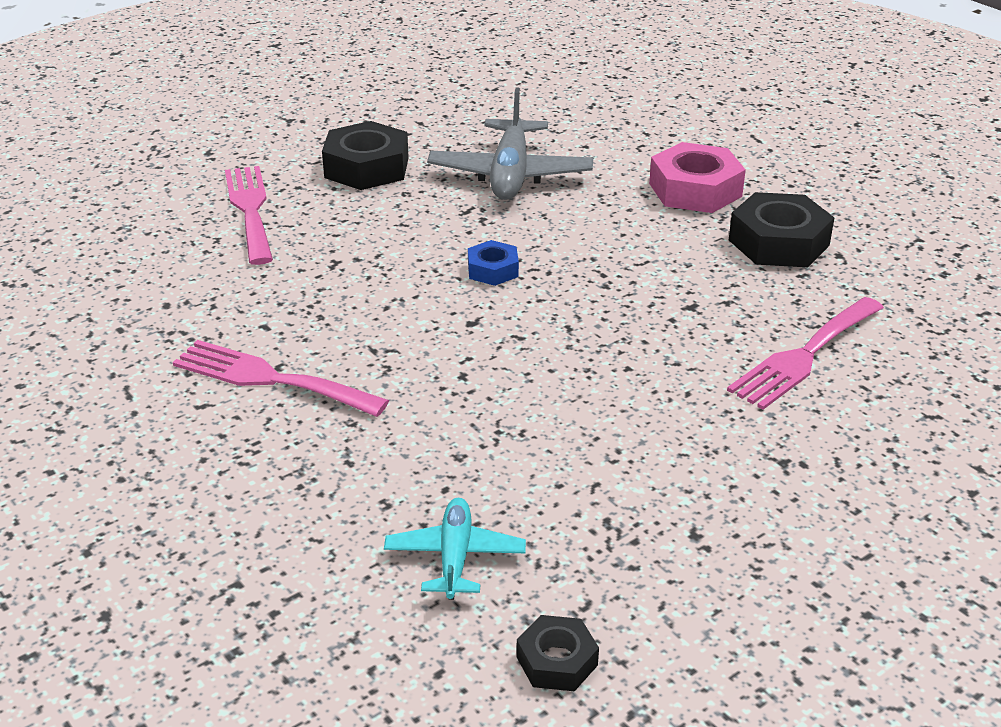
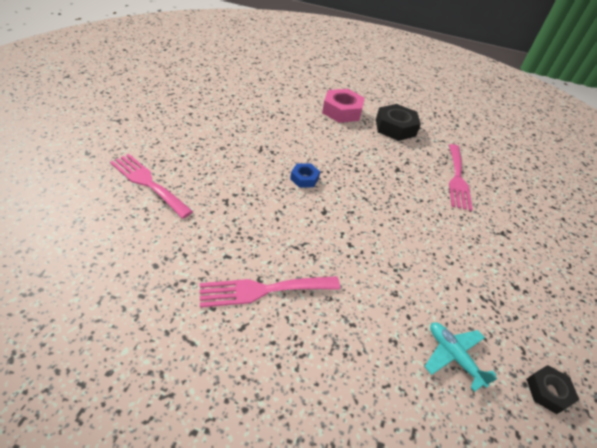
camera: 40 degrees left, 10 degrees up
black nut [322,121,409,190] -> none
grey plane [427,88,593,200] -> none

